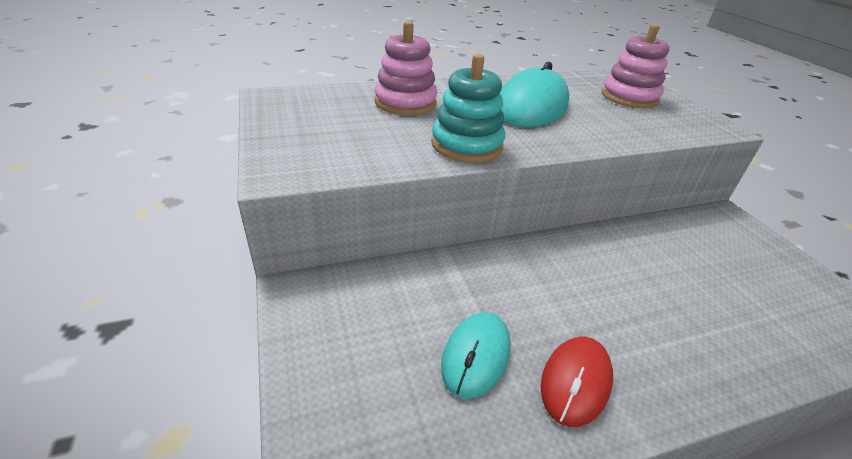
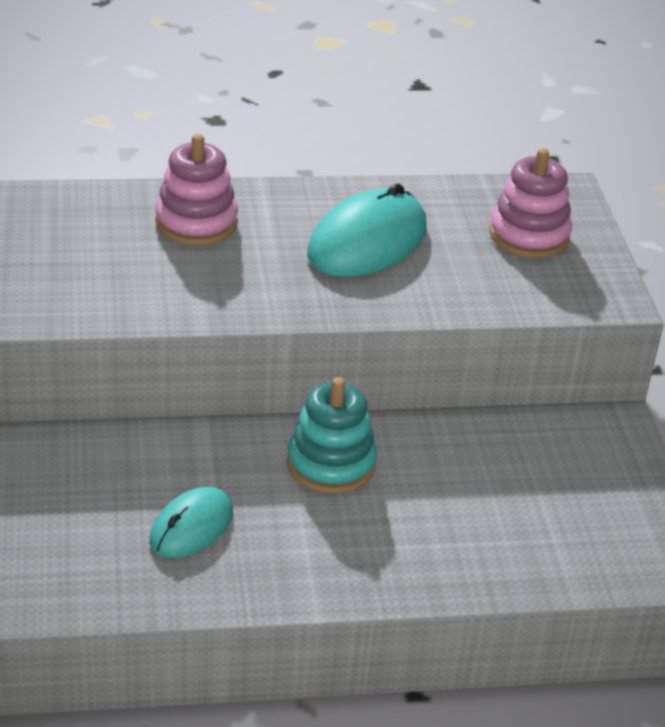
camera: 10 degrees right, 0 degrees up
turquoise stacking toy [431,54,505,162] -> turquoise stacking toy moved to [287,377,377,494]
red mouse [541,337,613,427] -> none

